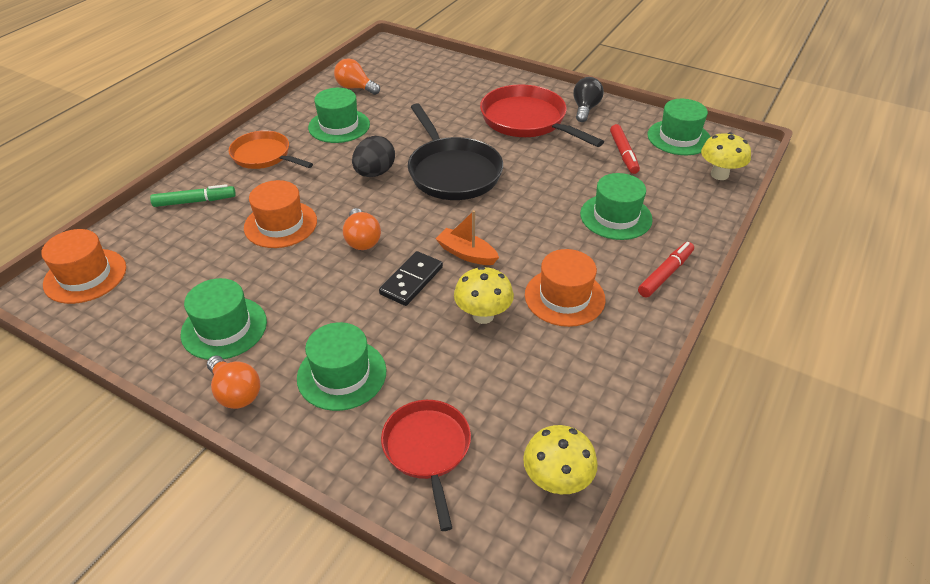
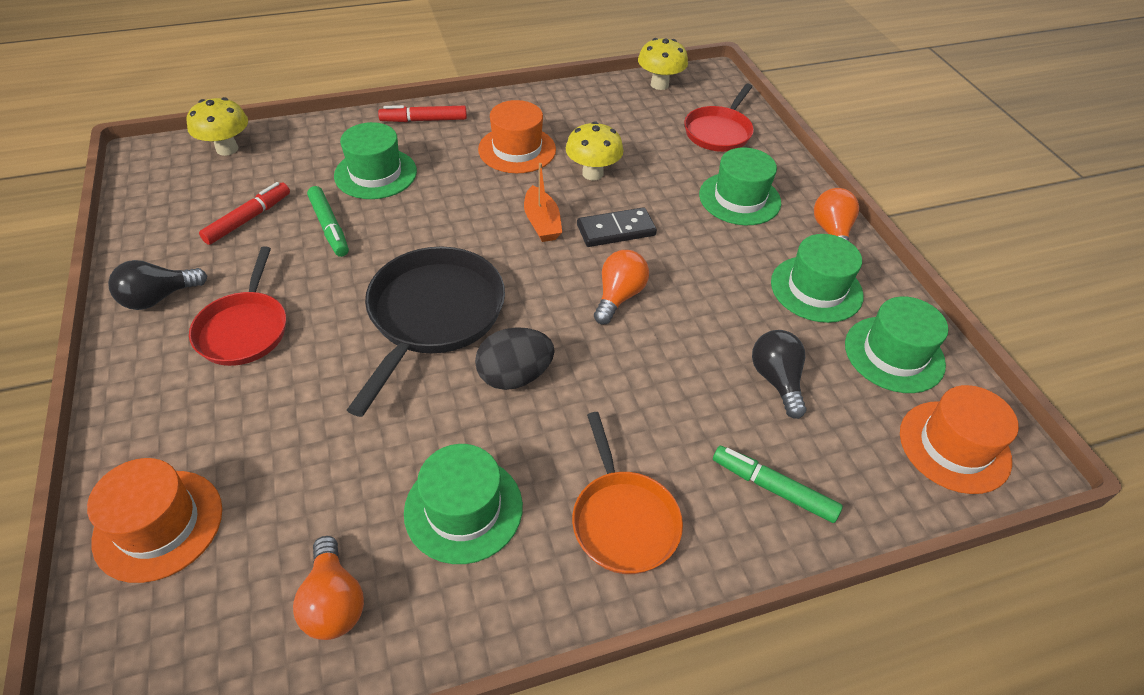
camera: 140 degrees left, 5 degrees up
orange hat [244,180,317,248] -> orange hat moved to [87,458,222,583]
red pan [480,85,604,147] -> red pan [189,246,286,366], size x0.65
green hat [647,99,710,155] -> green hat moved to [845,296,948,393]
none -> green marker [307,186,349,257]
none -> black light bulb [752,330,807,419]

